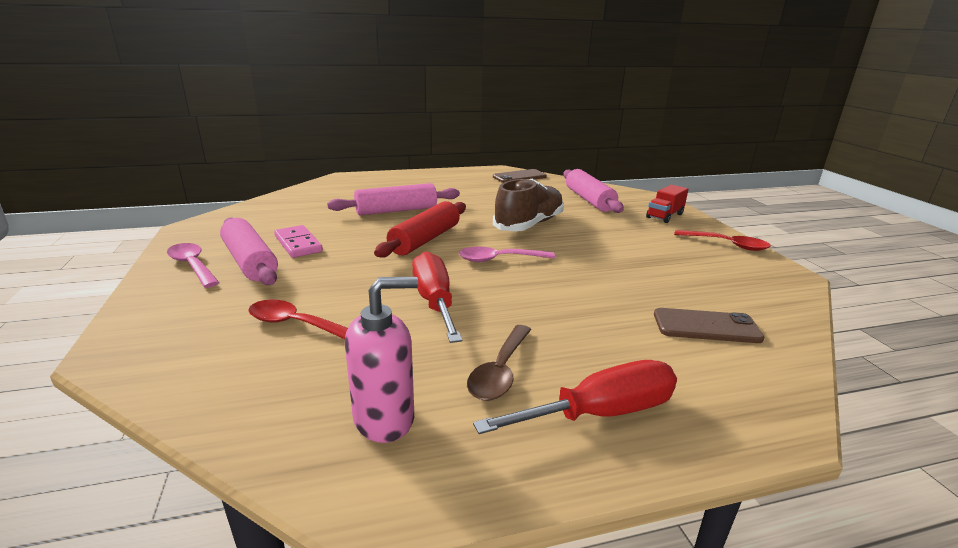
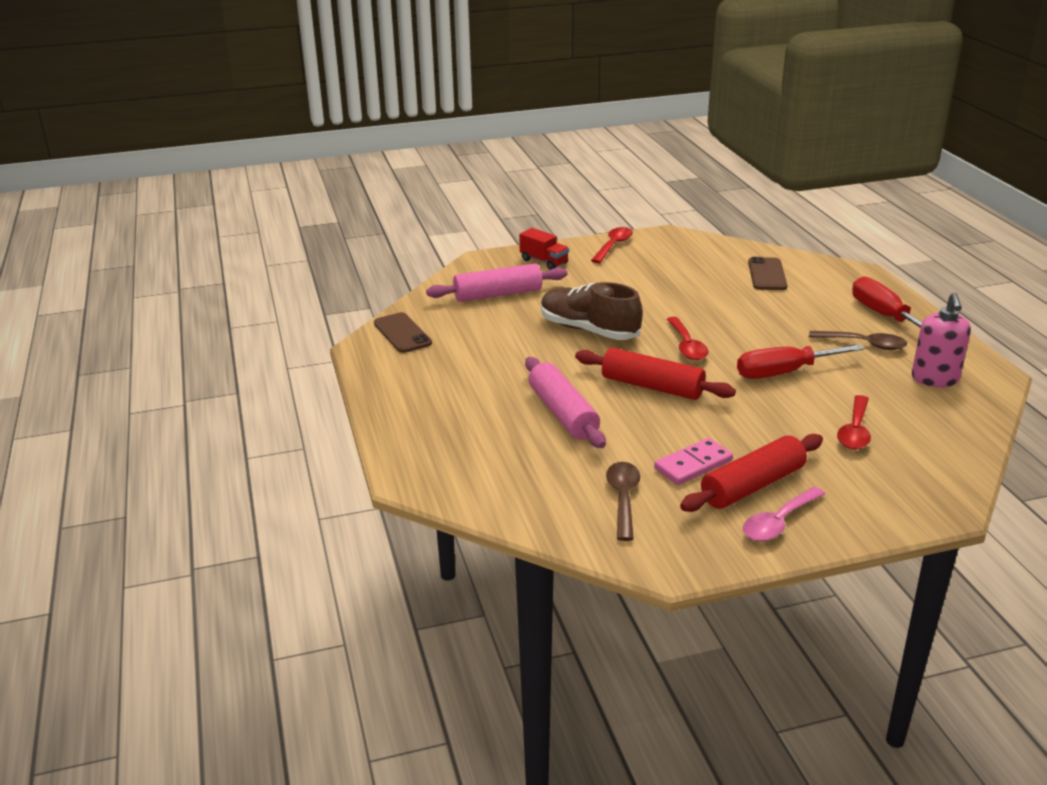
camera: 90 degrees left, 5 degrees up
pink rolling pin [220,217,278,285] -> red rolling pin [680,434,823,512]
pink soap dispenser [345,277,418,443] -> pink soap dispenser turned 150 degrees counterclockwise [912,292,971,387]
pink spoon [459,247,555,262] -> red spoon [667,317,709,360]
none -> brown spoon [606,462,640,541]

